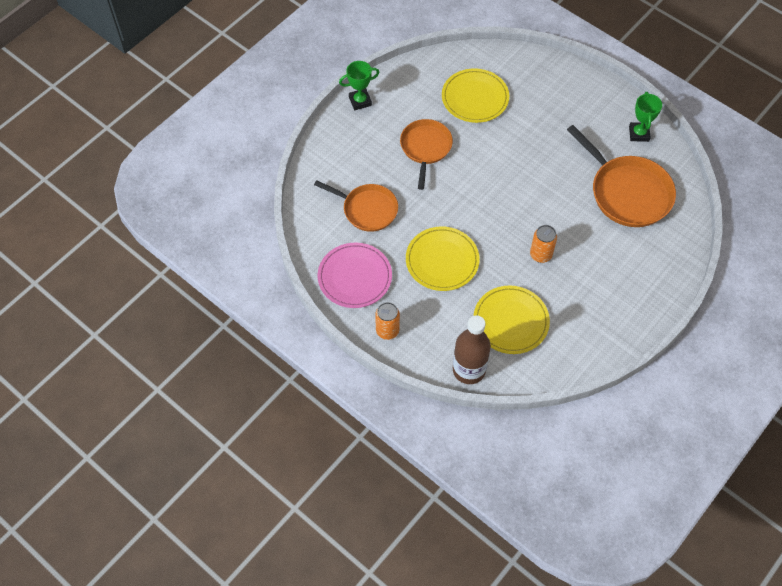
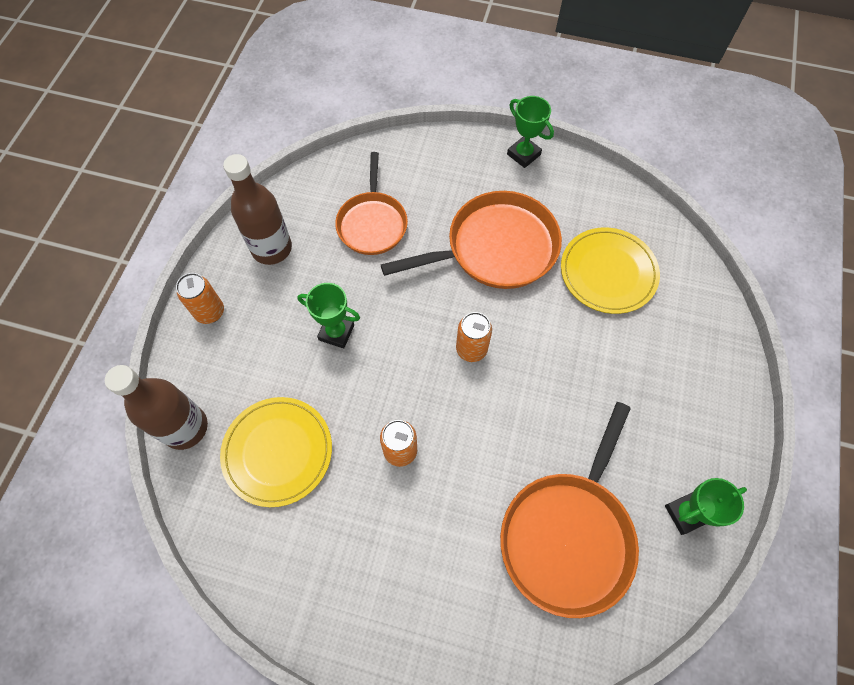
camera: 65 degrees right, 5 degrees up
pink plate [318,243,392,308] -> brown bottle [223,154,292,265]
orange pan [400,119,453,190] -> orange pan [381,191,562,289], size x1.52
yellow plate [406,227,480,291] -> green trophy [297,283,360,348]
none -> orange can [456,312,492,362]

